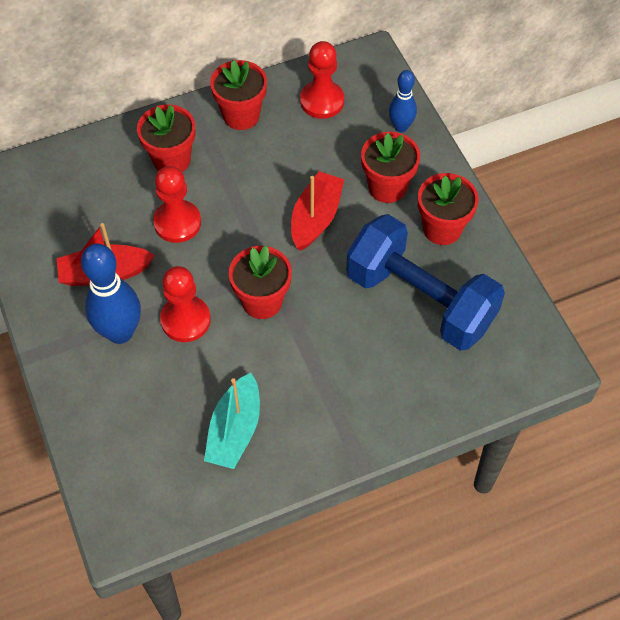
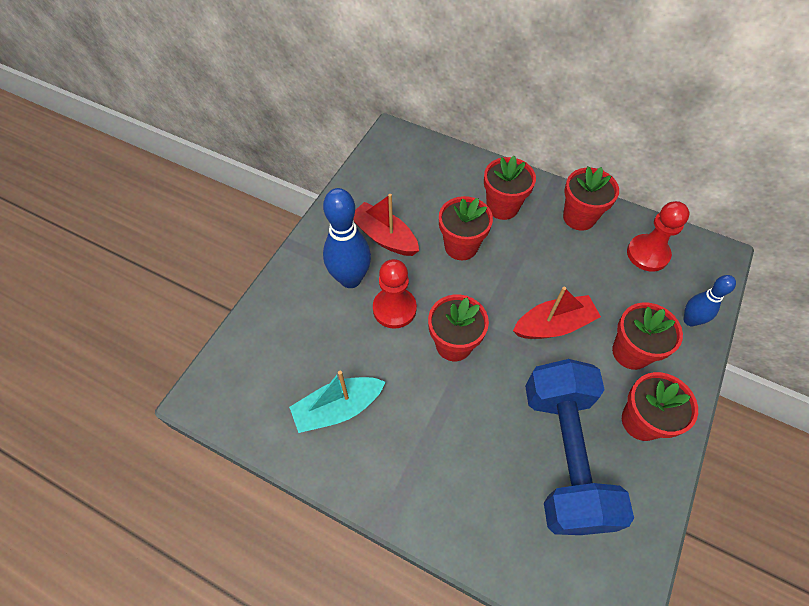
camera: 50 degrees right, 0 degrees up
red pawn [153,166,201,243] -> red flower pot [439,196,493,260]

